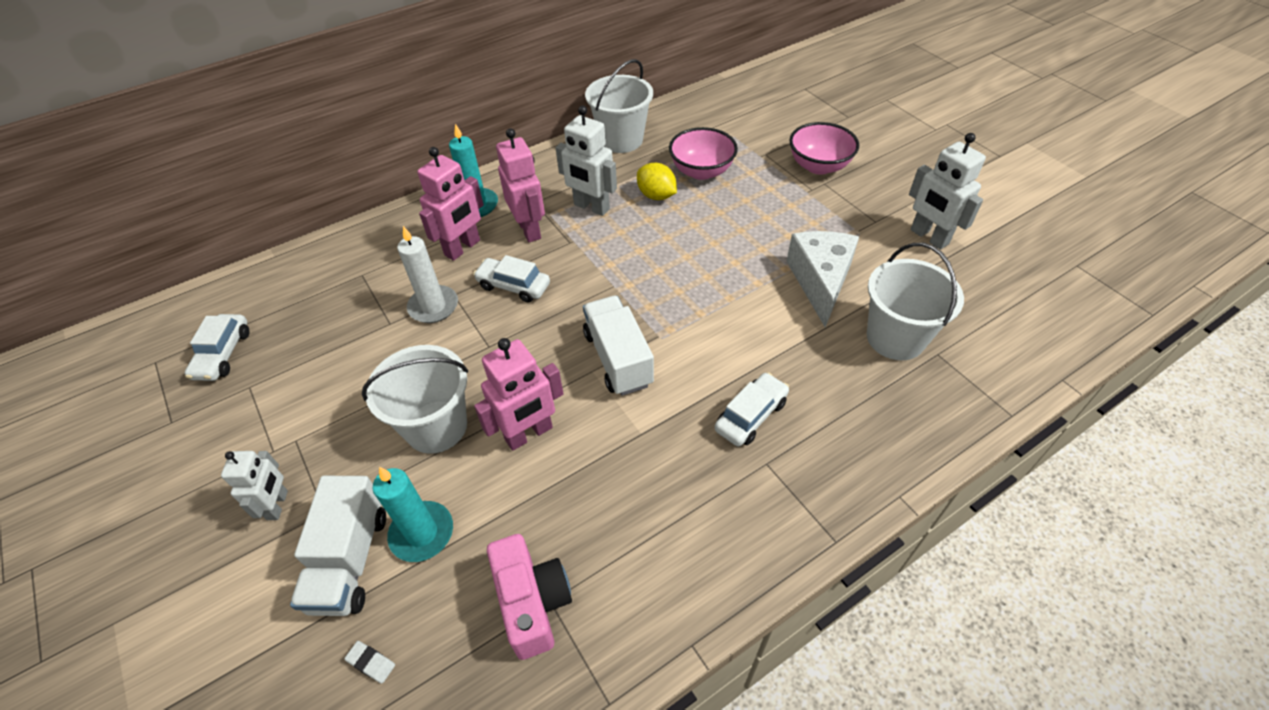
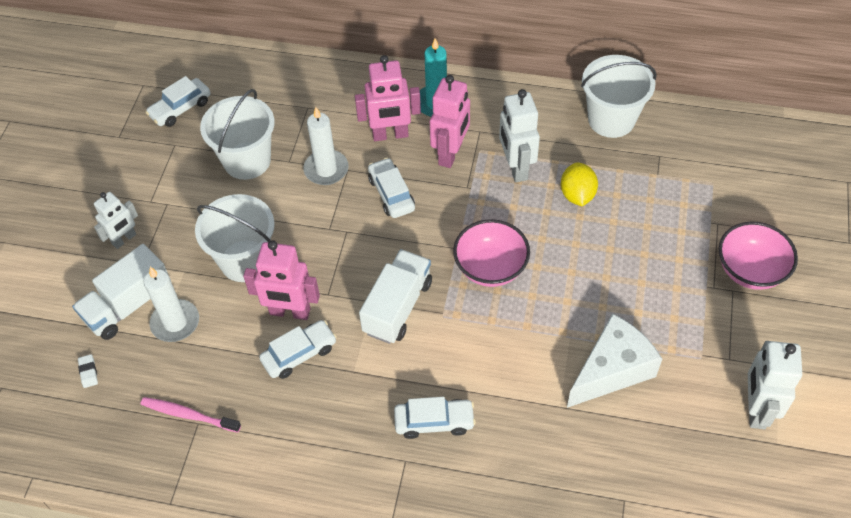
camera: 45 degrees right, 5 degrees up
turquoise candle [373,467,453,562] -> white candle [144,267,199,342]
pink camera [487,534,572,660] -> pink toothbrush [141,397,241,433]
pink bowl [669,127,738,180] -> pink bowl moved to [453,219,530,287]
white bucket [867,243,964,360] -> white bucket moved to [200,89,275,180]
none -> white car [259,320,337,379]

